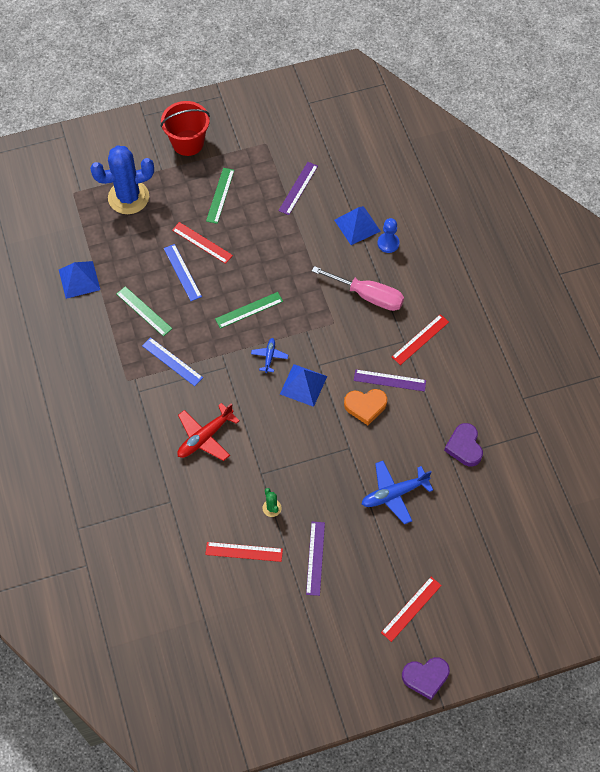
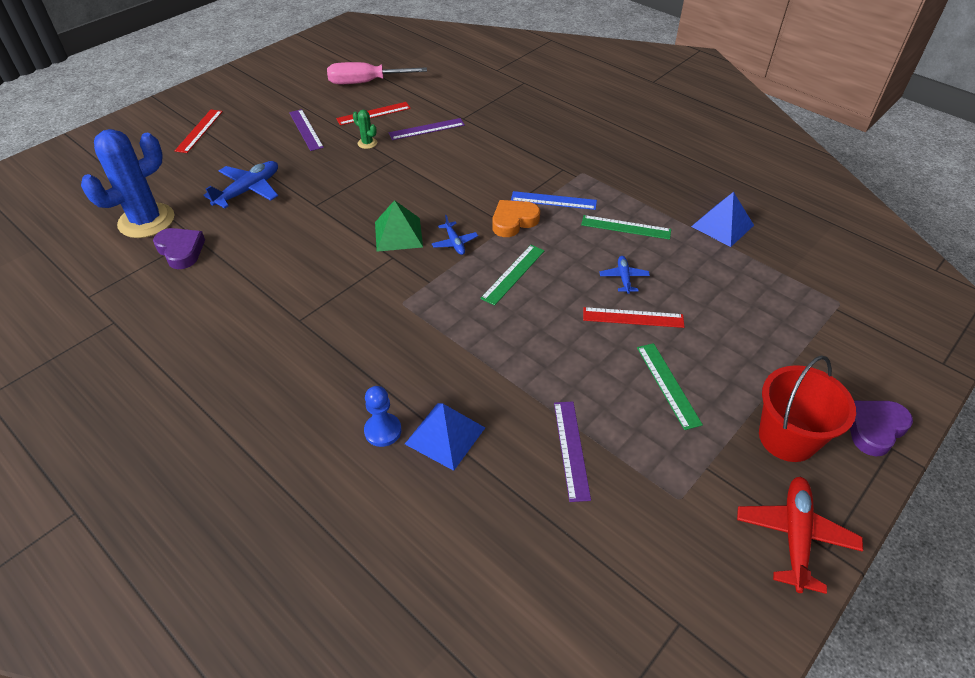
camera: 150 degrees right, 15 degrees down
blue cactus [90,145,154,214] -> blue cactus moved to [81,129,174,238]
blue ruler [164,244,202,301] -> blue plane [599,256,650,294]
red plane [177,403,240,461] -> red plane moved to [737,477,863,594]
blue pyramid [280,364,327,407] -> green pyramid [375,200,423,252]
pink screwdriver [312,266,404,311] -> pink screwdriver moved to [327,62,427,84]
orange heart [344,389,387,425] -> orange heart moved to [492,200,540,237]
purple ruler [354,370,426,392] -> purple ruler moved to [388,118,465,140]
red ruler [392,314,449,365] -> none
purple heart [402,657,450,700] -> purple heart moved to [850,401,913,456]

